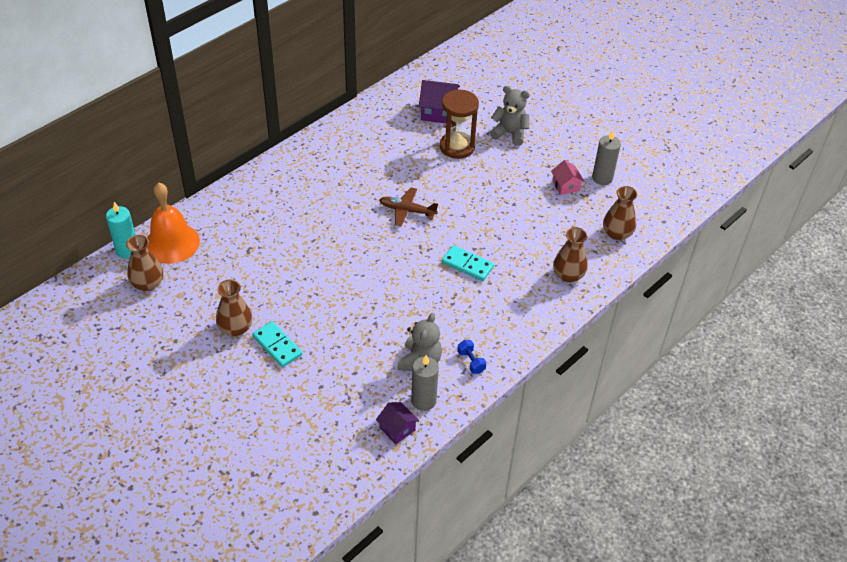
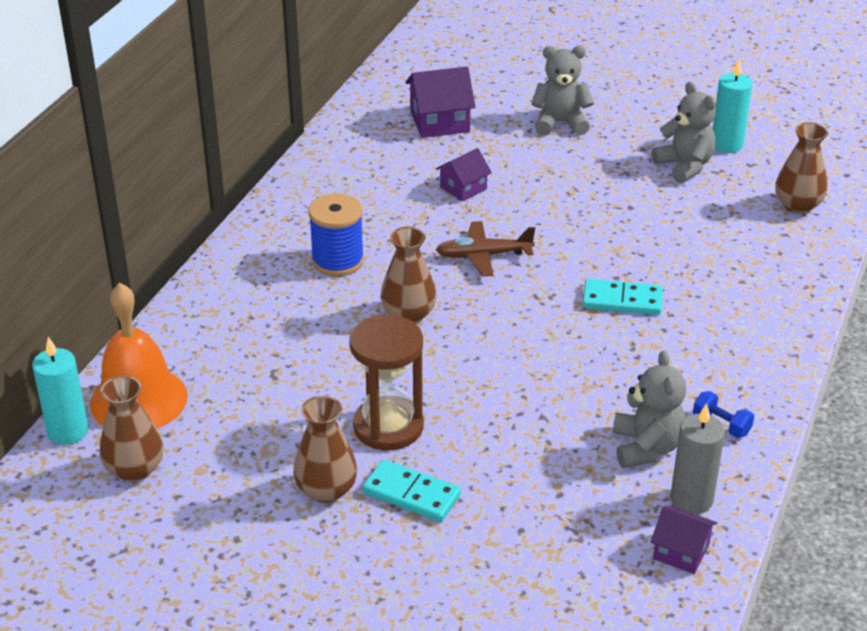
camera: 20 degrees left, 10 degrees down
brown hourglass [440,90,479,159] -> brown hourglass moved to [349,315,424,450]
pink house [551,160,585,195] -> grey teddy bear [652,82,716,183]
brown vase [553,227,588,283] -> brown vase moved to [381,227,436,323]
grey candle [592,130,621,185] -> turquoise candle [713,60,753,153]
none -> blue spool [308,193,364,276]
none -> purple house [436,148,492,201]

